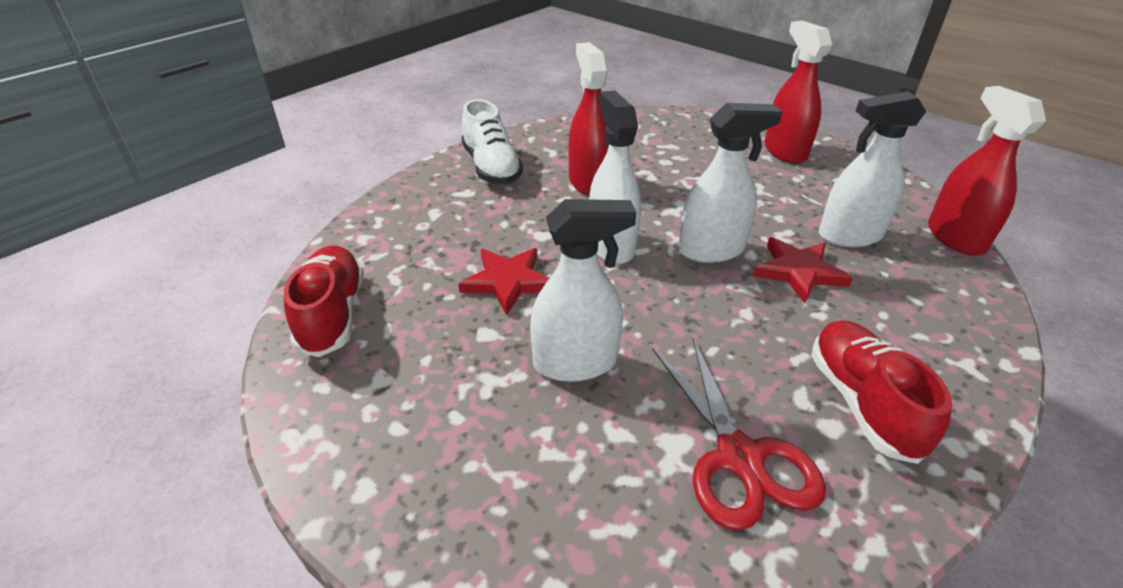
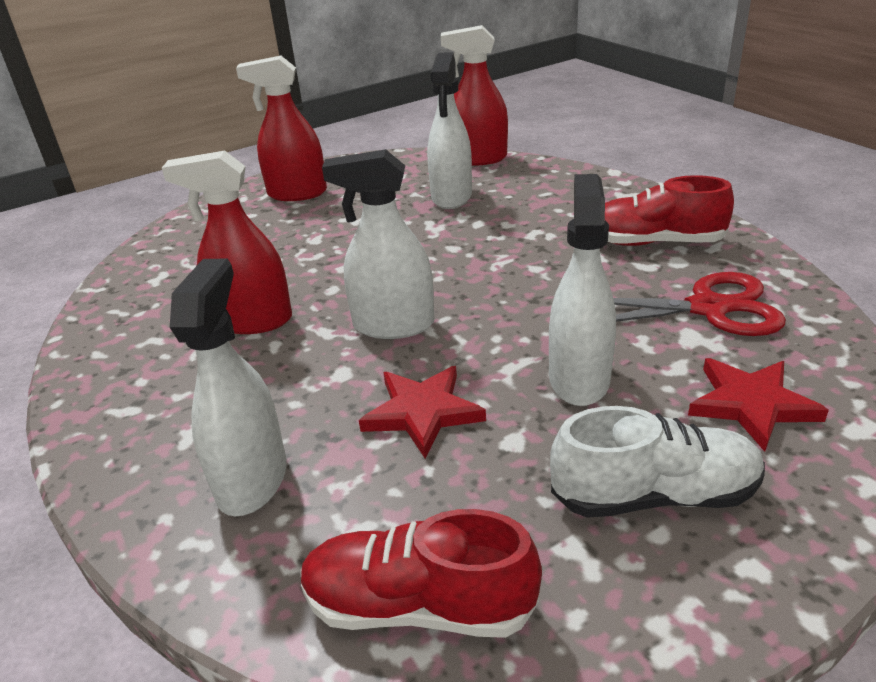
camera: 70 degrees left, 5 degrees down
white shoe [461,99,523,184] -> white shoe moved to [550,406,765,518]
white spray bottle [678,103,782,263] -> white spray bottle moved to [170,259,287,516]
red star [753,237,853,303] -> red star moved to [688,358,829,451]

